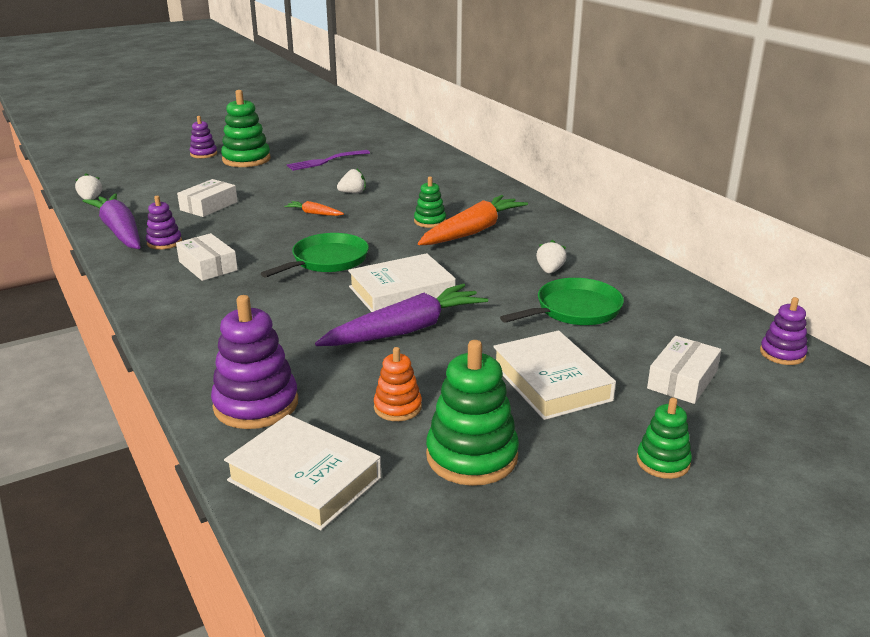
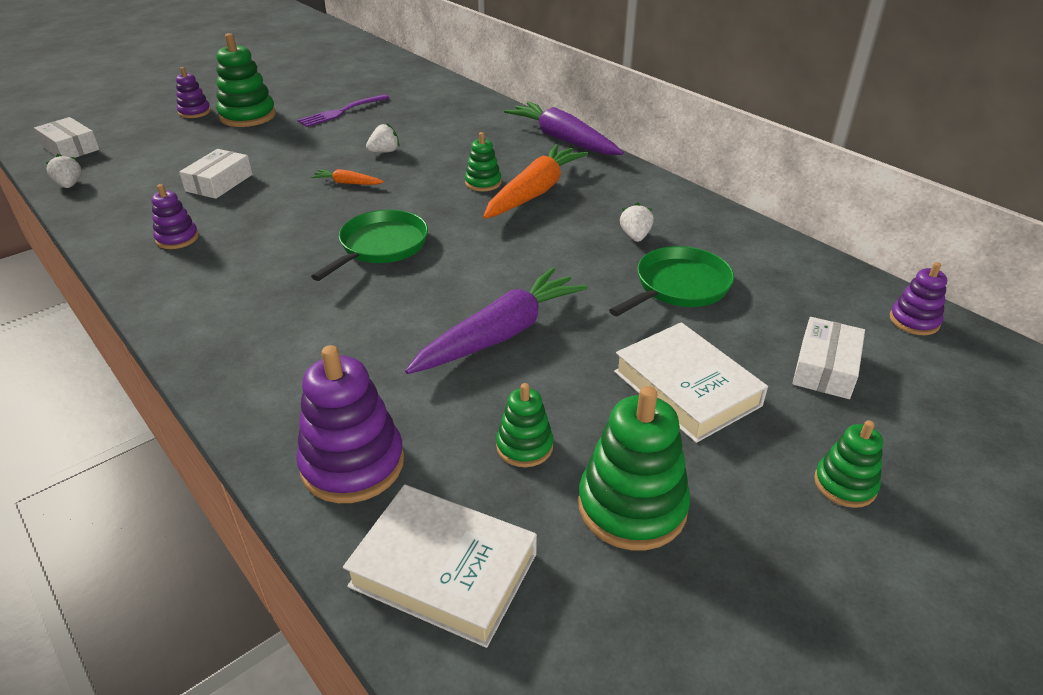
camera: 10 degrees left, 10 degrees up
purple carrot [83,193,140,249] -> purple carrot moved to [504,102,624,155]
white box [176,233,238,281] -> white box moved to [34,117,100,157]
white book [348,253,456,312] -> none
orange stacking toy [374,347,422,421] -> green stacking toy [496,383,553,467]

